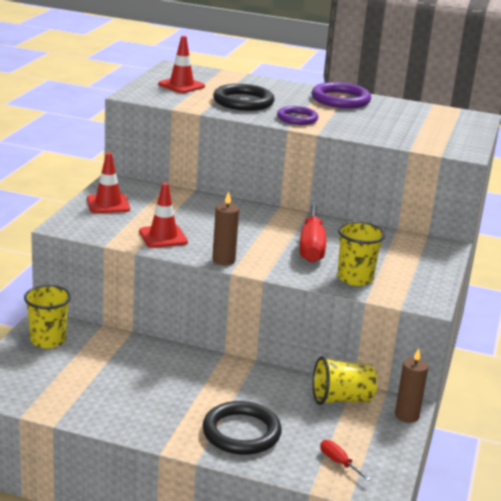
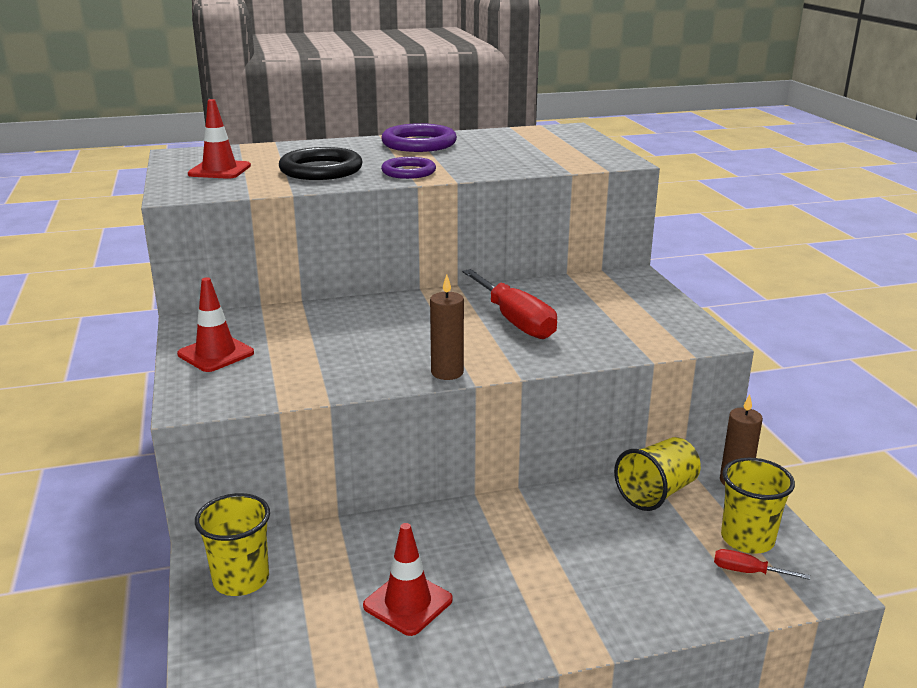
camera: 30 degrees left, 0 degrees up
red traffic cone [139,183,188,248] -> red traffic cone moved to [363,523,453,636]
black ring [202,401,282,455] -> none
yellow cup [337,221,385,286] -> yellow cup moved to [721,458,795,554]

